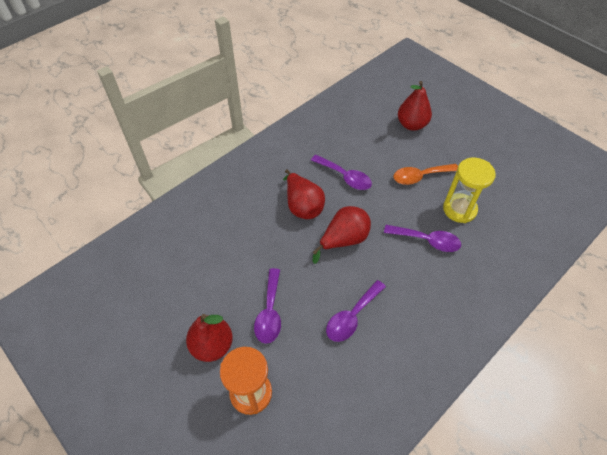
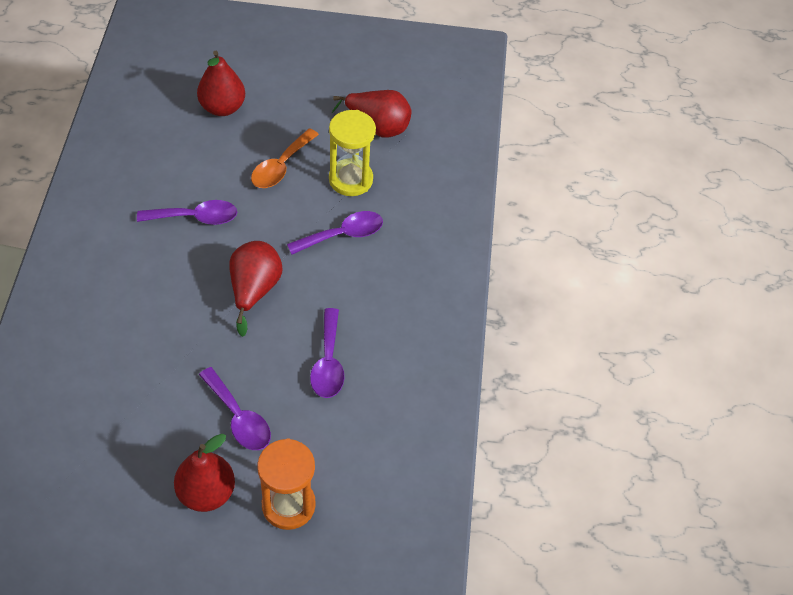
camera: 45 degrees left, 0 degrees up
red pear [283,169,325,219] -> red pear moved to [332,90,411,138]

